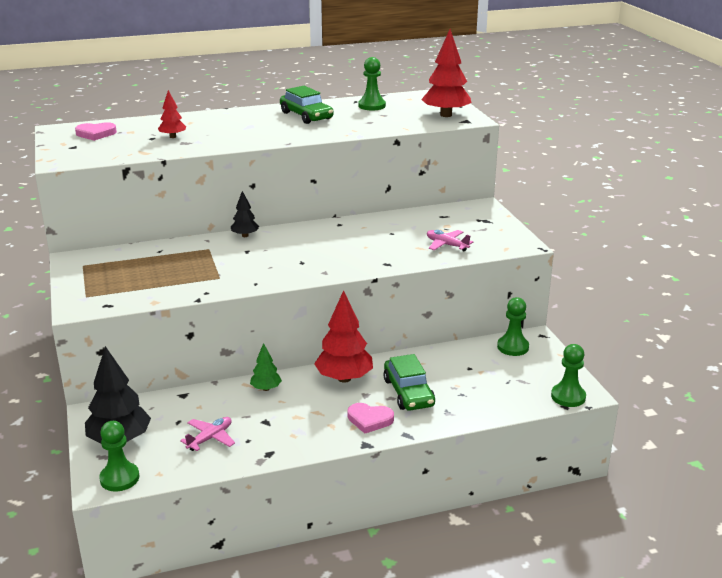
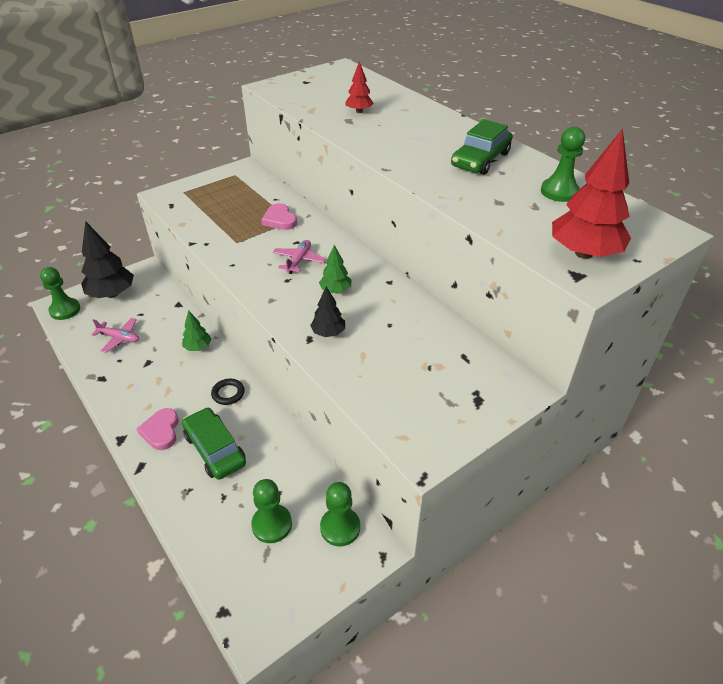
camera: 70 degrees right, 15 degrees up
pink heart [75,122,117,141] -> pink heart moved to [261,203,297,230]
black tree [231,191,259,237] -> black tree moved to [310,286,345,337]
red tree [314,290,373,383] -> black ring [211,379,245,405]
green car [384,354,435,411] -> green car turned 90 degrees clockwise [182,407,246,480]
pink plane [427,230,473,251] -> pink plane moved to [273,240,326,274]
green pawn [551,344,586,407] -> green pawn moved to [251,479,292,543]
none -> green tree [319,245,352,293]

